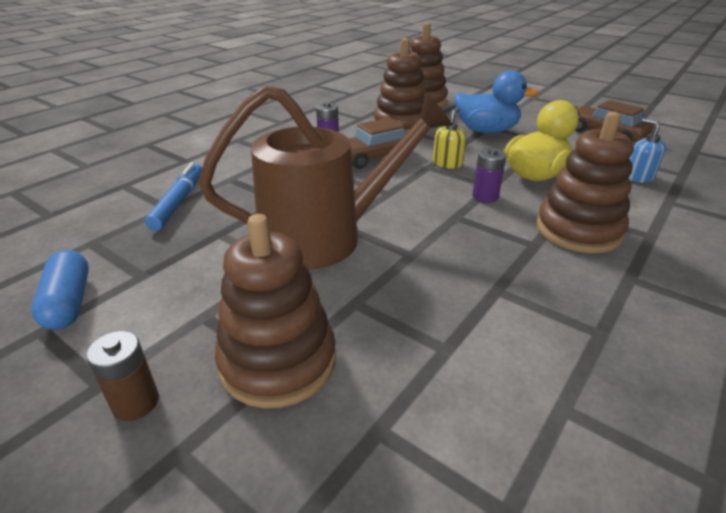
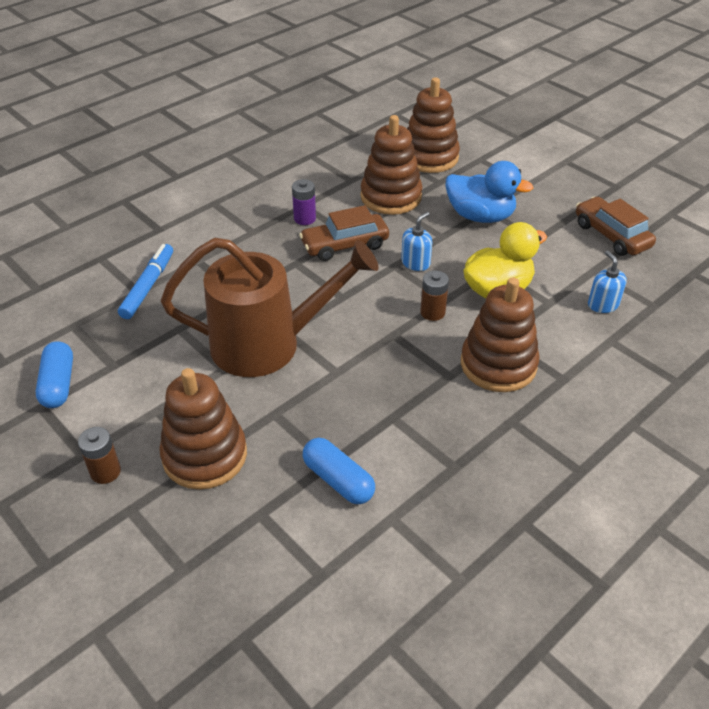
camera: 10 degrees right, 10 degrees up
yellow soap dispenser [433,108,466,169] -> blue soap dispenser [401,212,432,271]
purple battery [472,148,506,203] -> brown battery [420,270,449,321]
none -> blue capsule [303,438,375,504]

